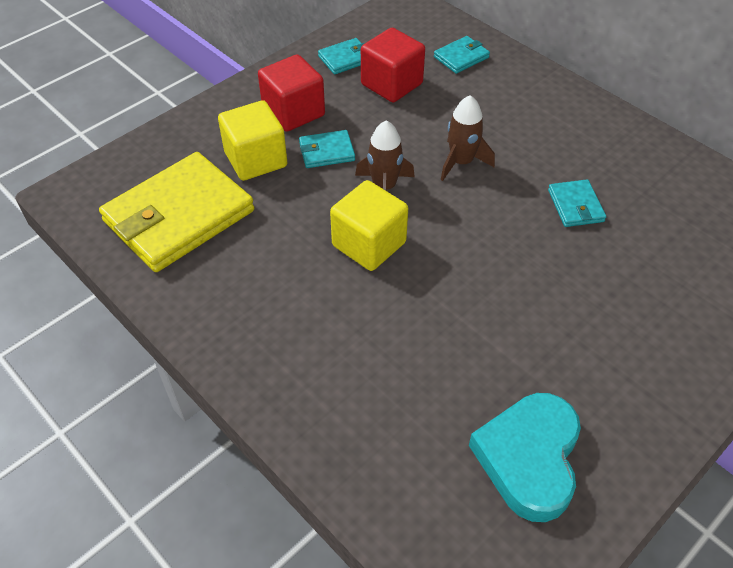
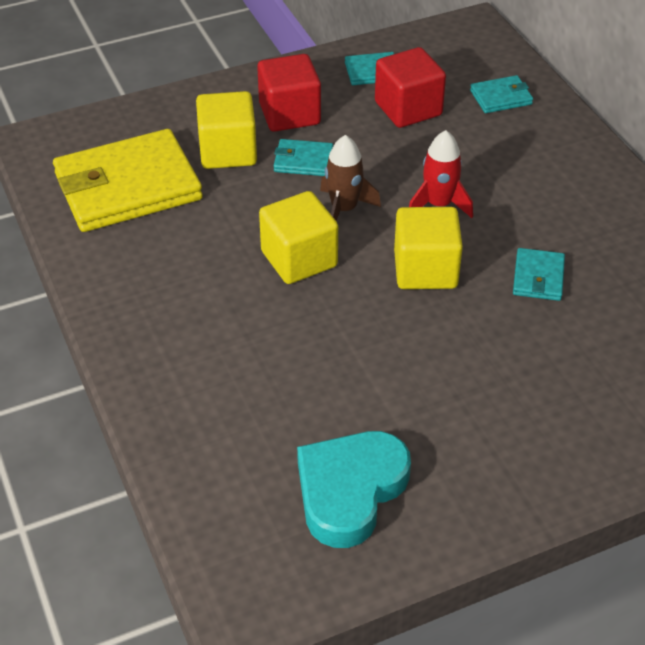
camera: 20 degrees right, 5 degrees down
brown rocket [441,95,495,181] -> red rocket [409,130,473,218]
none -> yellow cube [394,207,463,289]

